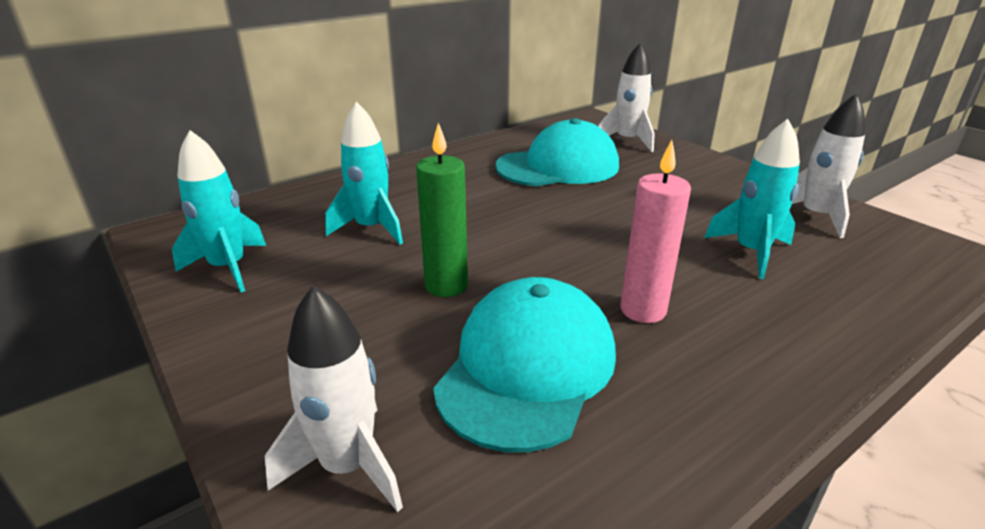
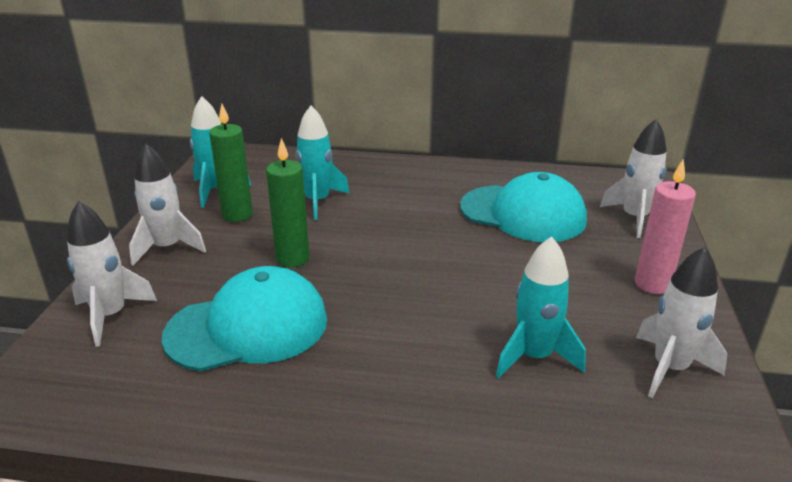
camera: 45 degrees right, 0 degrees up
pink candle [620,140,691,323] -> pink candle moved to [635,159,696,294]
none -> white rocket [129,144,206,266]
none -> green candle [209,104,253,222]

